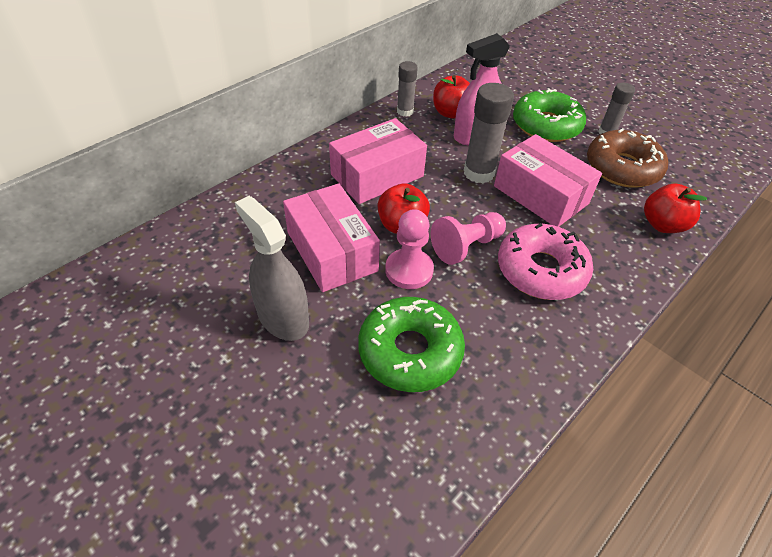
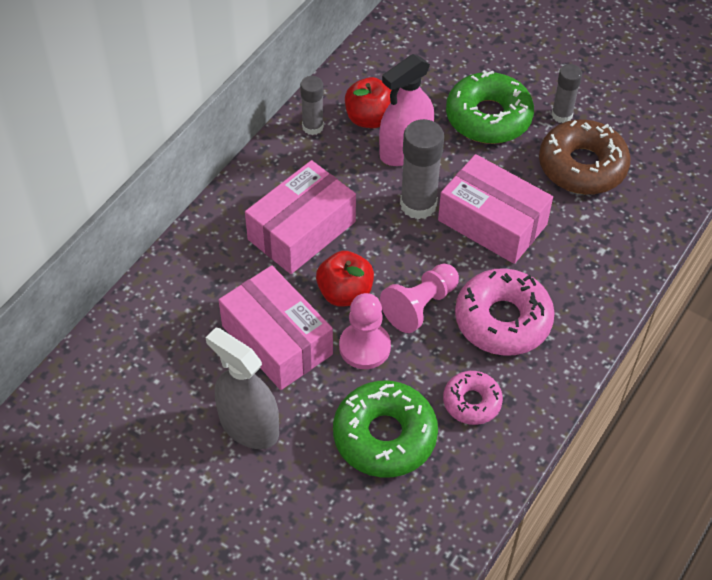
camera: 10 degrees left, 5 degrees up
red apple [644,184,707,233] -> none
none -> pink donut [443,371,503,425]

